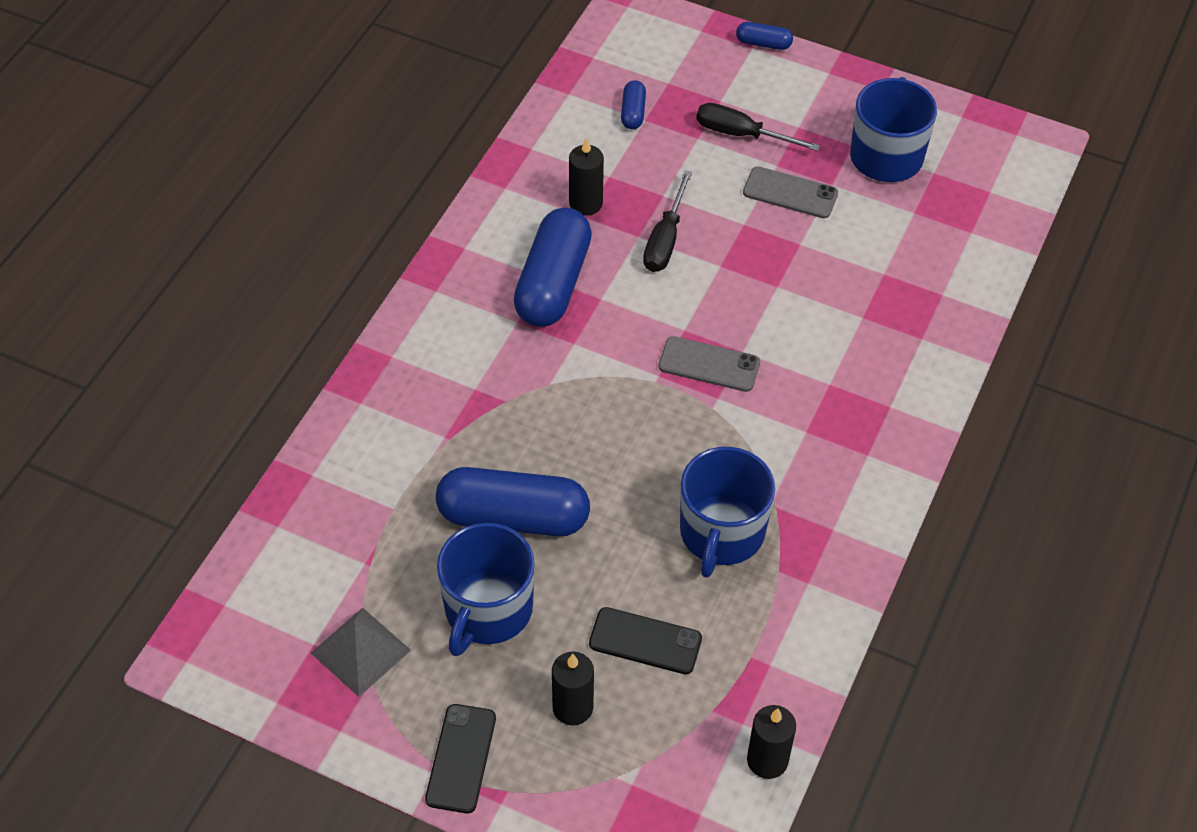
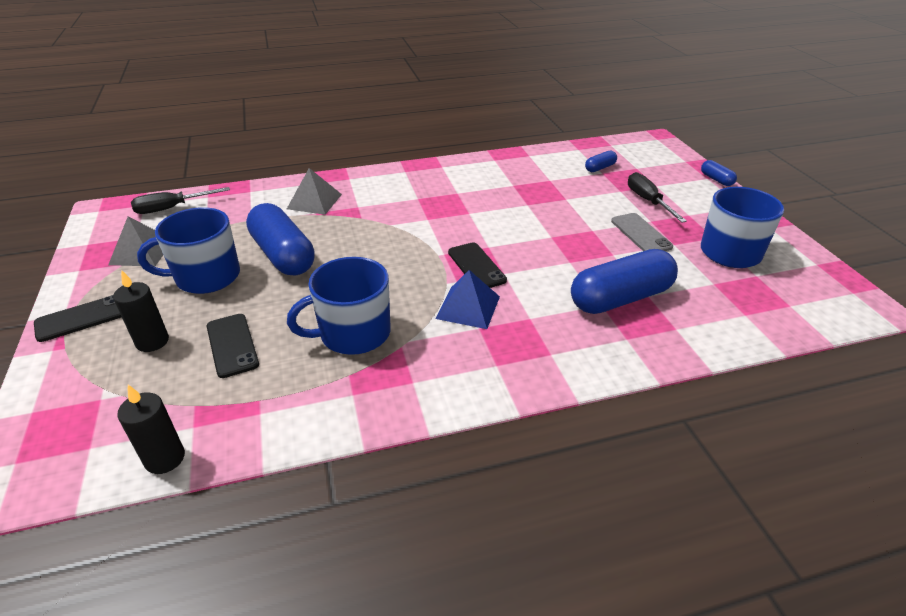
camera: 50 degrees right, 15 degrees down
blue capsule [513,208,592,327] -> blue capsule moved to [571,249,678,314]
black candle [569,137,604,216] -> none
black screwdriver [643,170,692,272] -> black screwdriver moved to [131,187,230,214]
grey phone [659,336,760,392] -> black phone [448,242,507,288]
none -> grey pyramid [287,168,342,215]
none -> blue pyramid [435,270,500,329]

